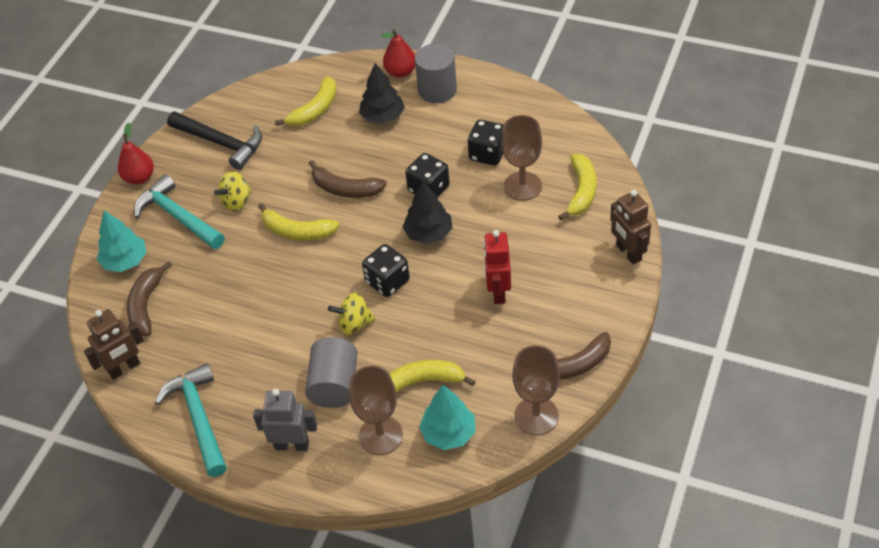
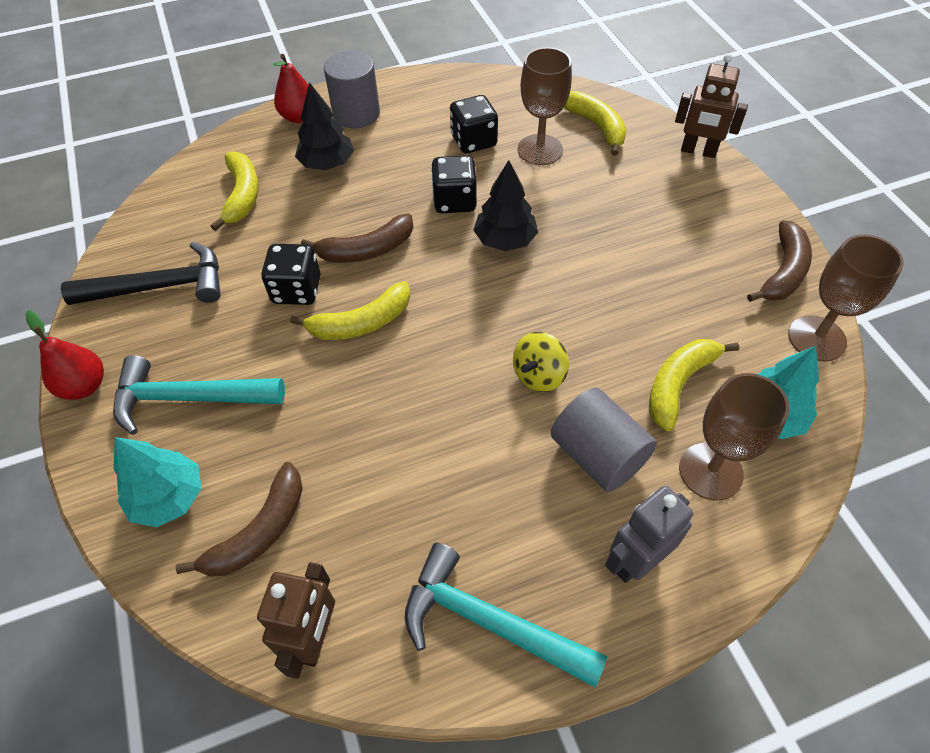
camera: 45 degrees left, 5 degrees up
brown banana [127,261,172,336] -> brown banana turned 105 degrees counterclockwise [176,462,303,577]
yellow spinning top [214,171,252,211] -> none
black dice [362,244,410,297] -> black dice moved to [261,244,321,305]
red robot [484,230,511,304] -> none

